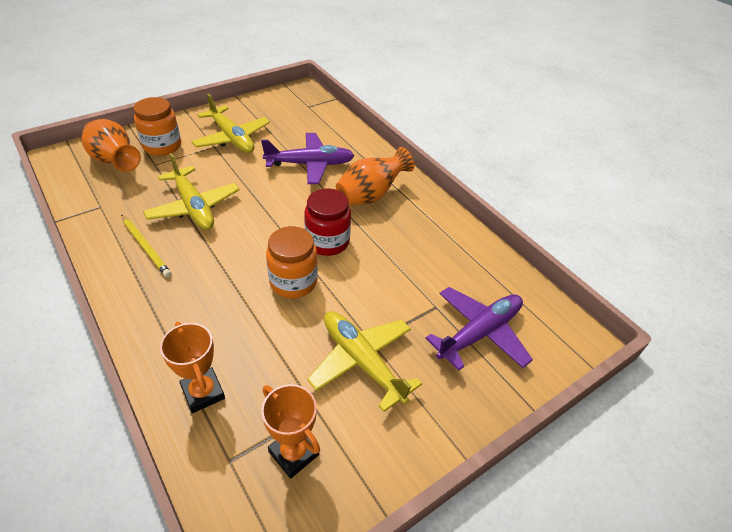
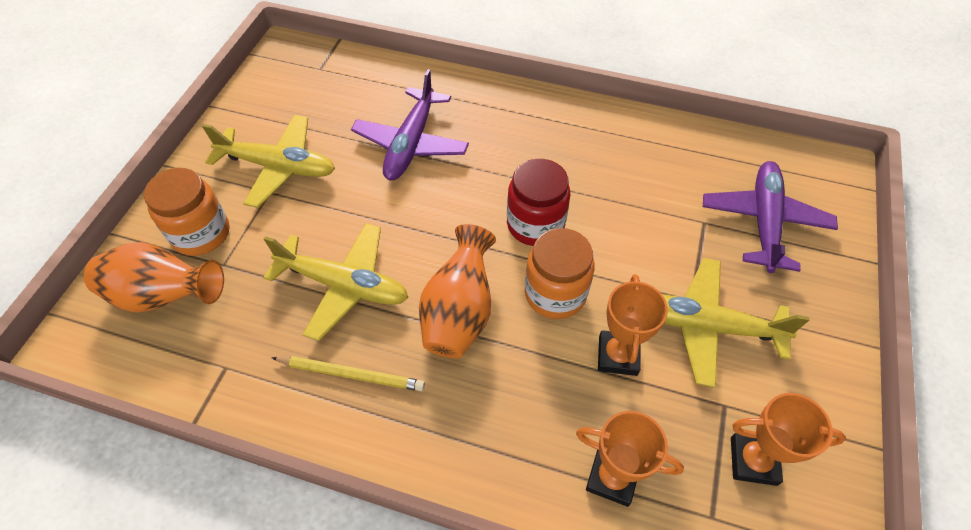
camera: 35 degrees left, 10 degrees up
purple plane [261,133,355,184] -> purple plane turned 150 degrees clockwise [351,69,469,181]
orange vase [336,147,414,206] -> orange vase moved to [419,224,496,358]
none -> orange trophy [598,274,668,376]

